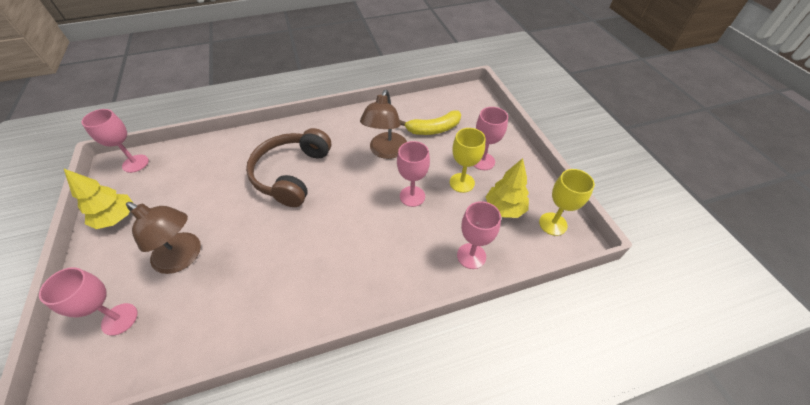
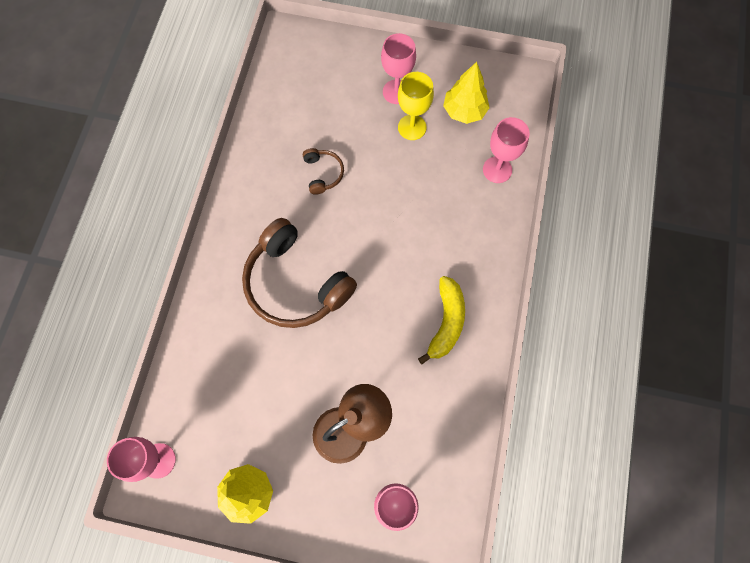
camera: 60 degrees left, 20 degrees up
brown lamp [360,89,407,159] -> brown headphones [303,148,344,195]
pink goblet [397,141,430,207] -> none
yellow banana [400,110,461,135] -> yellow banana moved to [418,276,465,364]
yellow goblet [539,169,595,236] -> none

